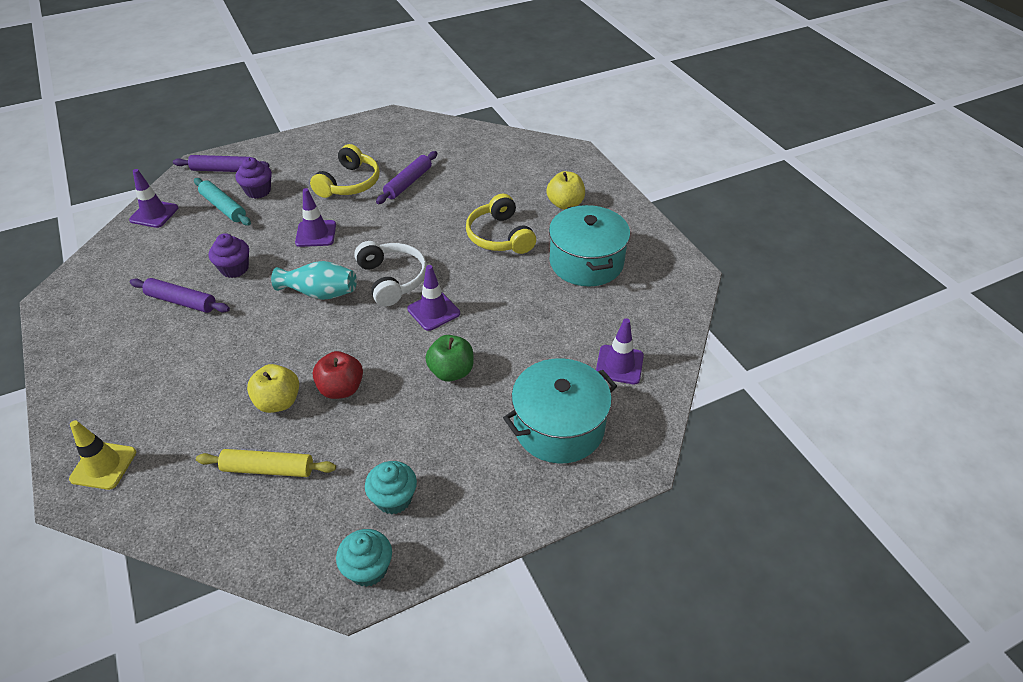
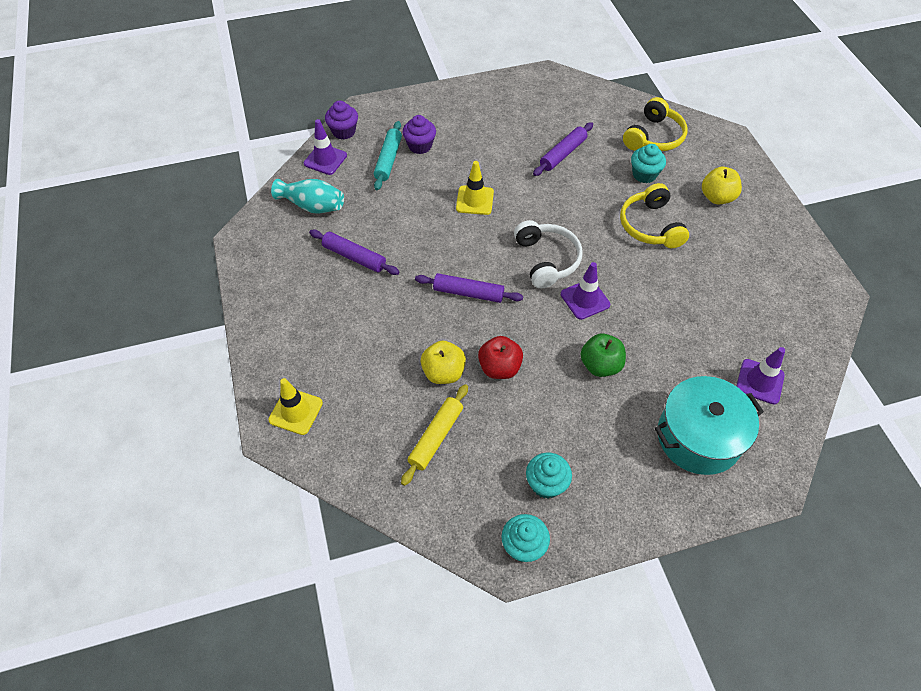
camera: 10 degrees right, 10 degrees up
purple rolling pin [173,155,269,172] -> purple rolling pin moved to [415,273,523,303]
turquoise rolling pin [194,178,251,226] -> turquoise rolling pin turned 45 degrees clockwise [374,121,402,190]
yellow rolling pin [196,449,336,477] -> yellow rolling pin turned 75 degrees counterclockwise [401,384,468,486]
purple cupcake [209,233,249,278] -> purple cupcake moved to [325,101,358,140]
turquoise vase [271,261,357,300] -> turquoise vase moved to [271,179,344,214]
purple traffic cone [295,188,336,247] -> yellow traffic cone [456,161,494,215]
yellow headphones [310,144,380,198] -> yellow headphones moved to [623,97,687,151]
turquoise pot [549,205,630,287] -> none
none -> turquoise cupcake [631,144,666,183]

